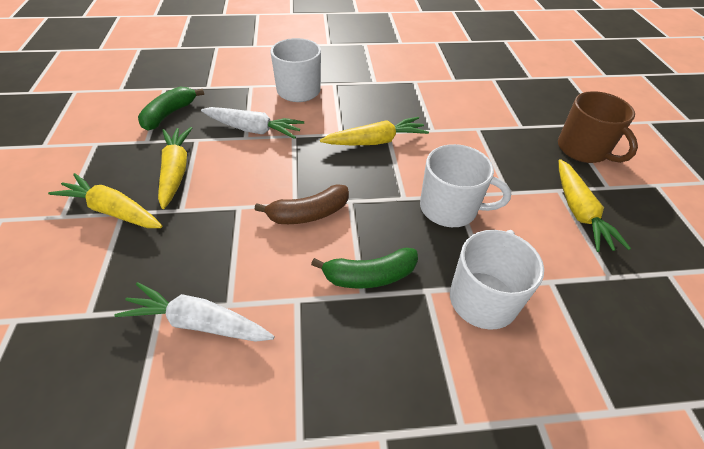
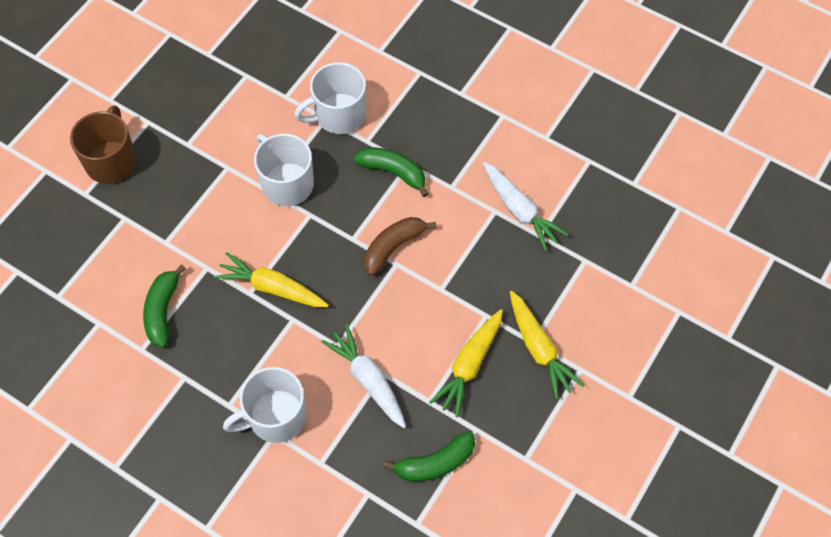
camera: 140 degrees left, 15 degrees up
brown banana [255,184,349,224] -> brown banana turned 60 degrees counterclockwise [364,217,436,276]
yellow carrot [559,159,631,252] -> none
none -> green banana [143,264,186,348]

